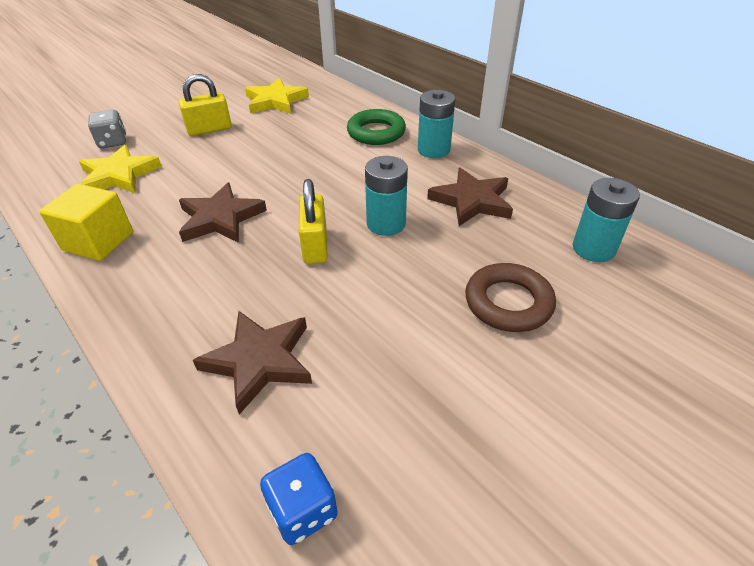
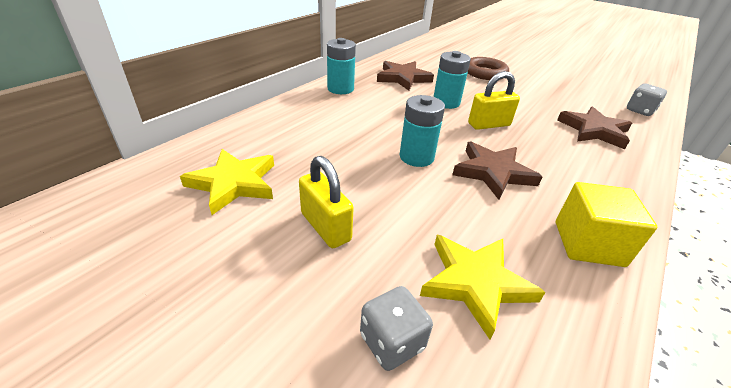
camera: 105 degrees left, 5 degrees down
blue dice [260,453,338,545] -> grey dice [627,83,667,116]
green ring [347,109,406,145] -> none
turquoise battery [573,178,640,262] -> turquoise battery moved to [400,95,445,167]

